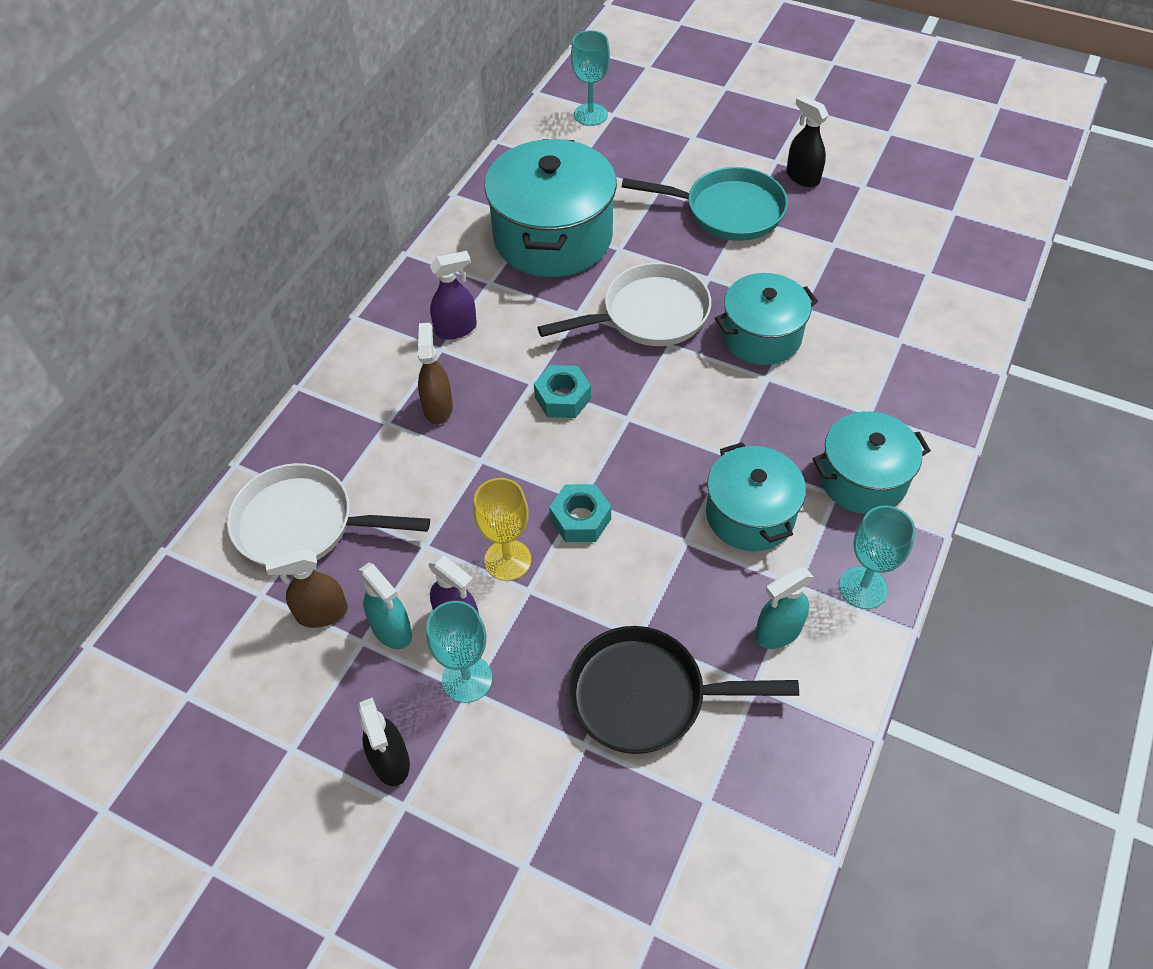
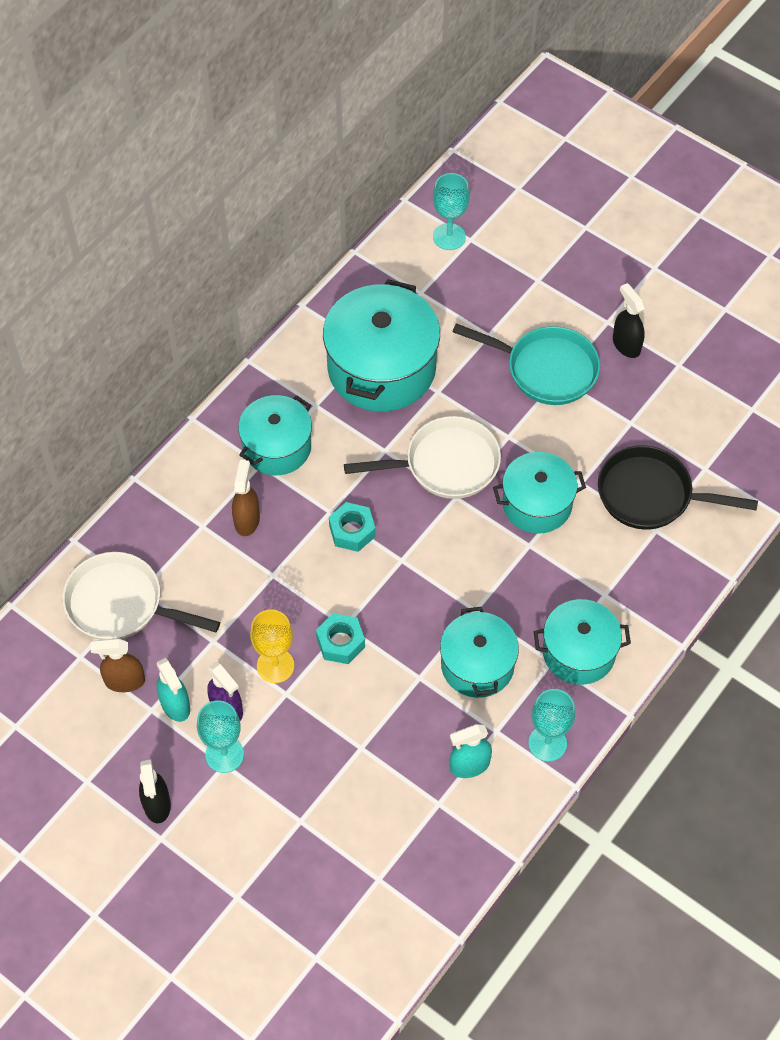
camera: 10 degrees right, 5 degrees up
purple spray bottle [430,251,477,339] -> turquoise pot [238,395,312,475]
black pan [567,626,799,754] -> black pan moved to [598,445,758,530]

